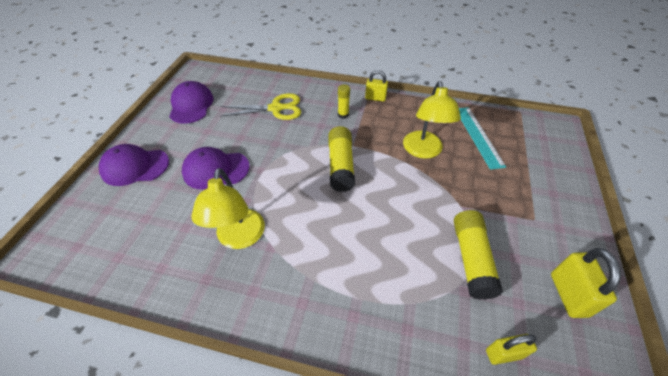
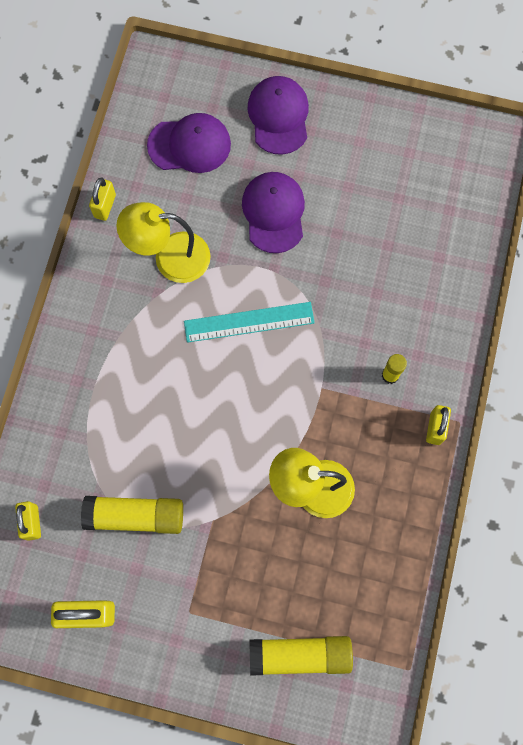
camera: 90 degrees right, 25 degrees up
purple cap [169,81,213,124] -> purple cap moved to [147,113,231,173]
yellow scissors [221,93,301,120] -> none
yellow glue stick [328,126,355,192] -> yellow glue stick moved to [250,636,353,676]
turquoise ruler [459,107,506,170] -> turquoise ruler moved to [184,302,315,343]
none -> yellow padlock [89,177,116,221]

